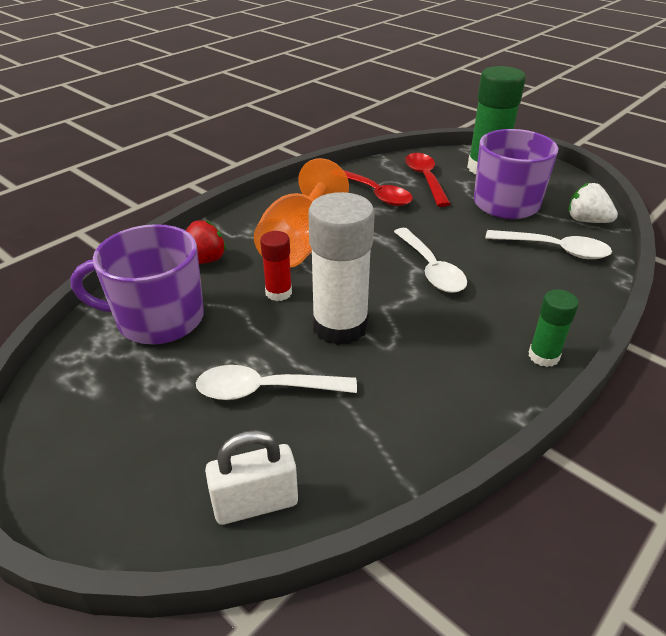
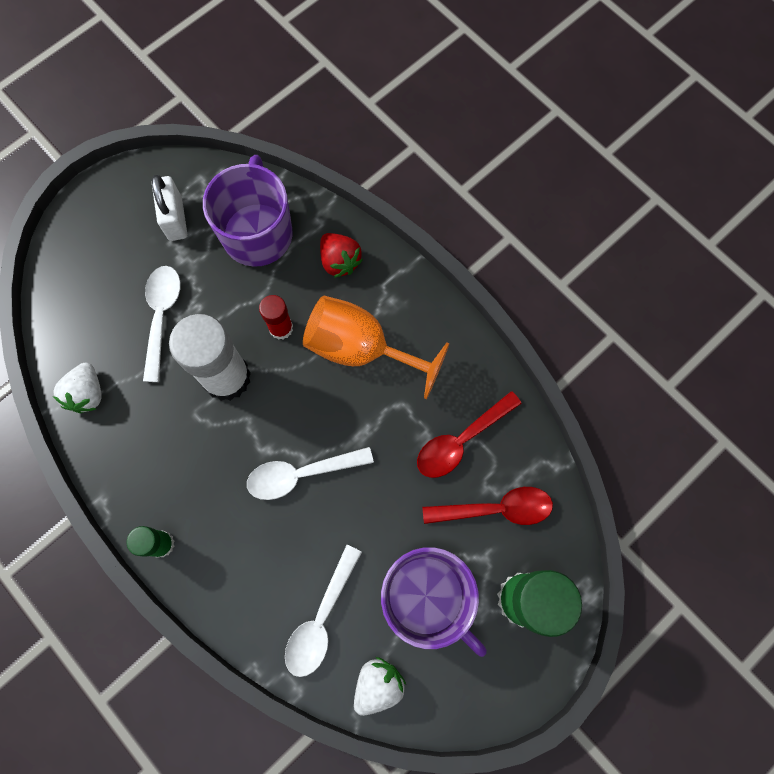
camera: 95 degrees right, 35 degrees up
white padlock [205,430,298,525] -> white padlock moved to [152,175,187,241]
none -> white strawberry [53,363,102,413]

